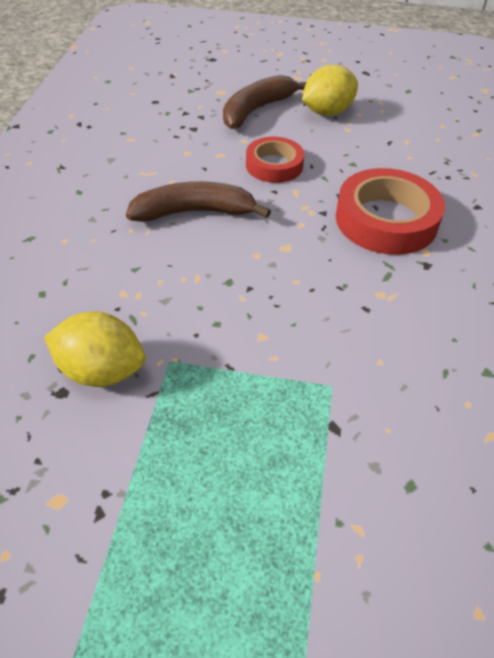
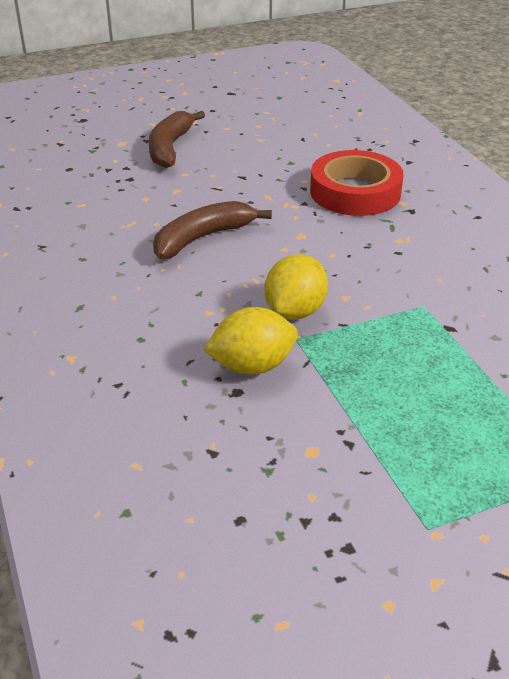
camera: 30 degrees left, 10 degrees down
red tape [246,137,304,183] -> none
yellow lemon [302,65,358,116] -> yellow lemon moved to [264,254,328,320]

